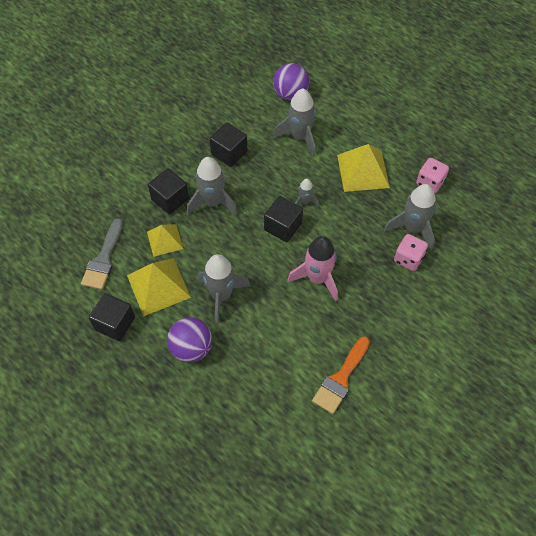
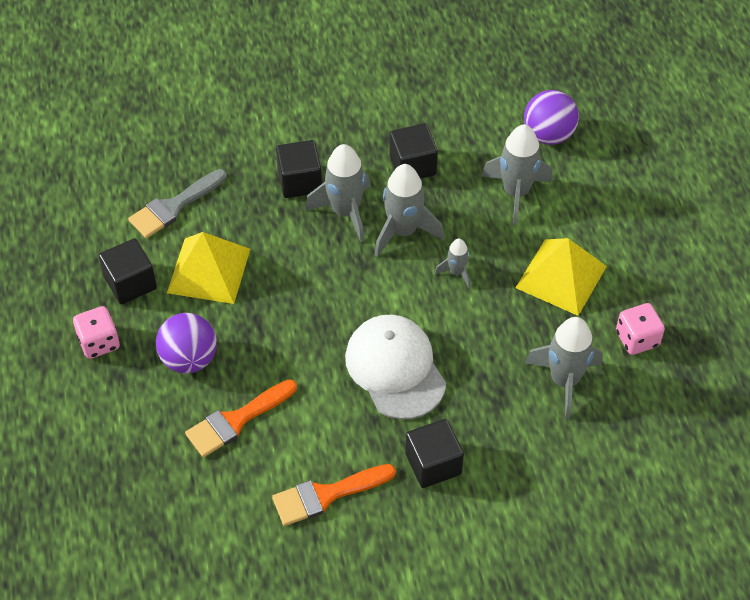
camera: 35 degrees right, 5 degrees down
yellow pyramid [147,224,183,257] -> none
grey rocket [197,254,251,324] -> grey rocket moved to [375,164,444,257]
black cube [264,196,303,242] -> black cube moved to [405,419,464,488]
pink rocket [287,236,338,301] -> white cap [345,315,446,420]
pink dice [394,234,428,271] -> pink dice moved to [73,306,120,359]
none -> orange brush [185,379,297,457]

